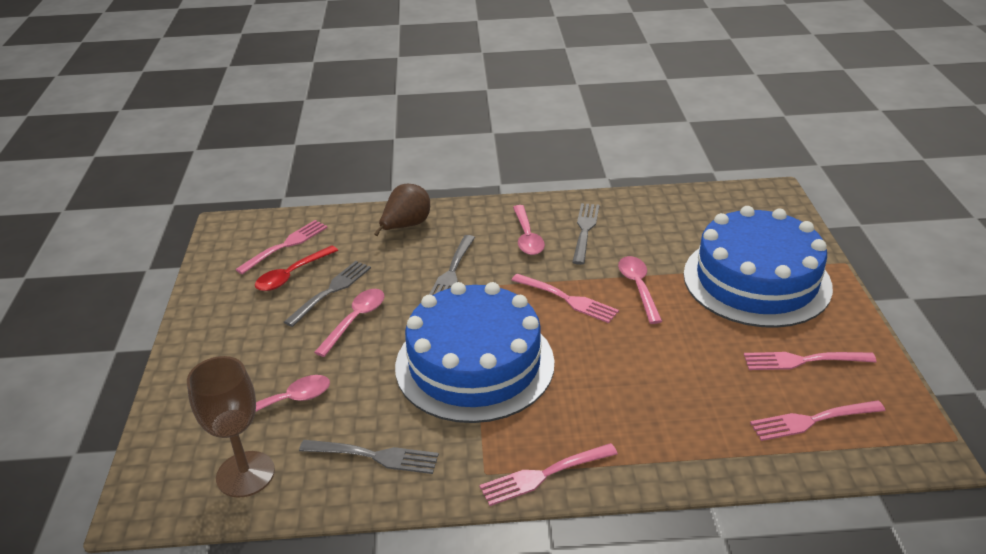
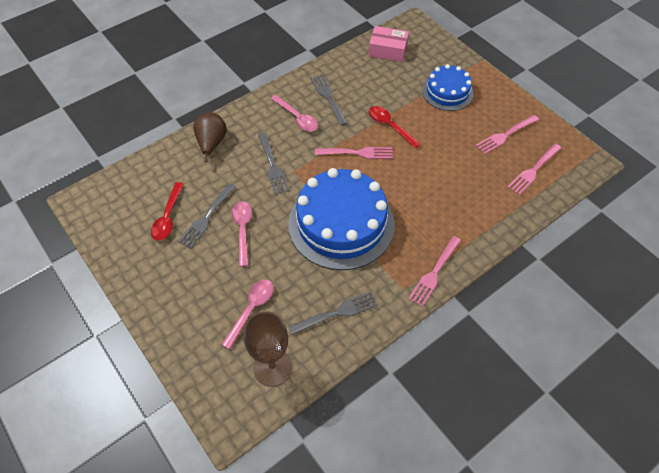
camera: 35 degrees left, 20 degrees up
pink fork [235,220,328,275] -> none
grey fork [284,261,371,327] -> grey fork turned 150 degrees counterclockwise [178,183,236,249]
pink spoon [618,256,662,324] -> red spoon [368,106,421,149]
blue cake [684,206,833,328] -> blue cake [422,64,474,111], size x0.56
none -> pink box [368,26,409,62]

